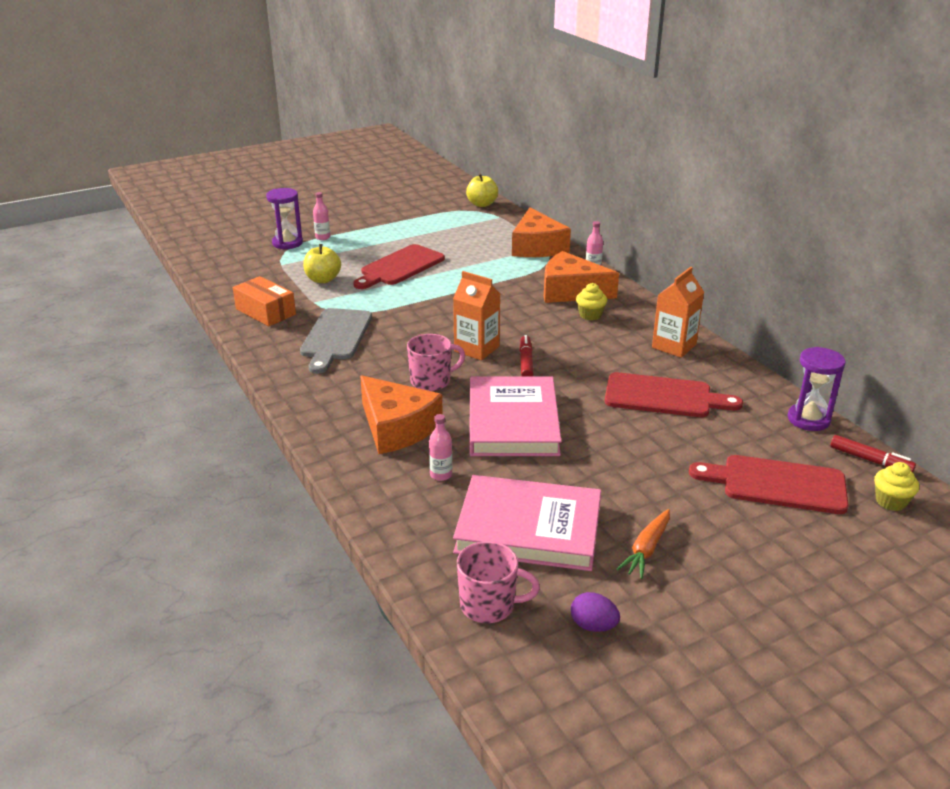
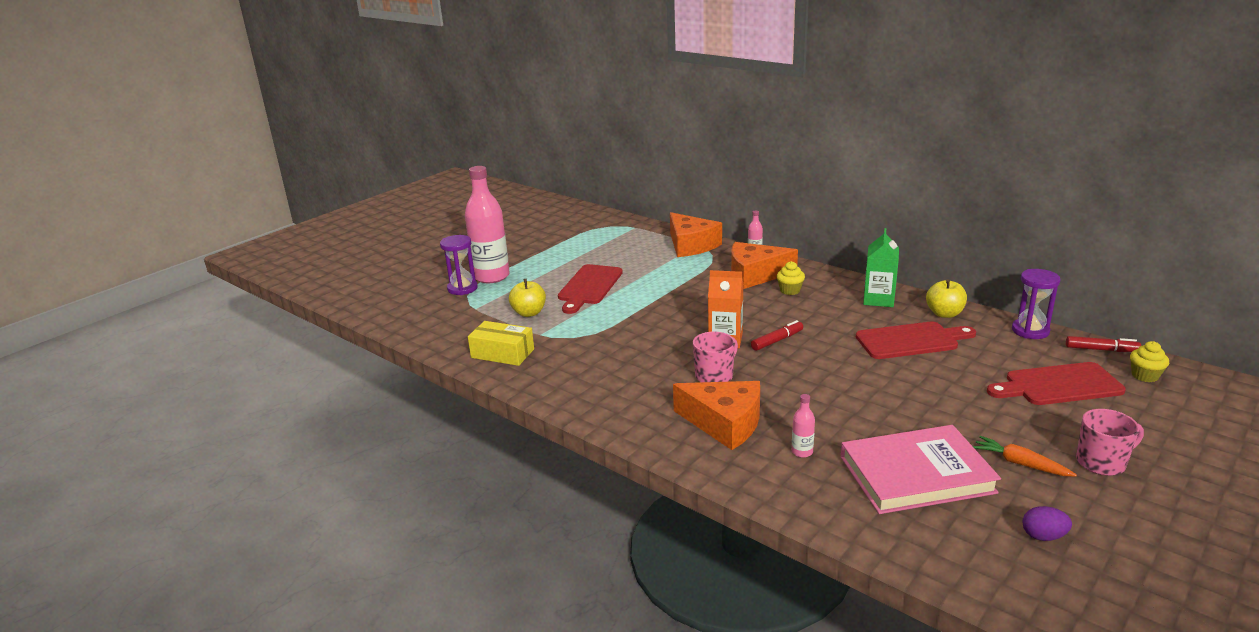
camera: 20 degrees left, 5 degrees down
orange box [233,276,296,326] -> yellow box [468,321,534,366]
grey cutting board [300,308,372,374] -> none
pink bottle [313,192,330,240] -> pink bottle [465,166,510,283], size x2.47
pink mug [457,541,540,623] -> pink mug moved to [1076,409,1144,476]
yellow apple [466,173,498,207] -> yellow apple moved to [926,279,967,318]
pink book [469,377,562,456] -> none
red marker [519,335,533,377] -> red marker turned 75 degrees clockwise [751,320,803,351]
orange carrot [617,509,670,579] -> orange carrot turned 120 degrees clockwise [973,436,1077,477]
orange carton [652,267,704,358] -> green carton [863,228,899,307]

